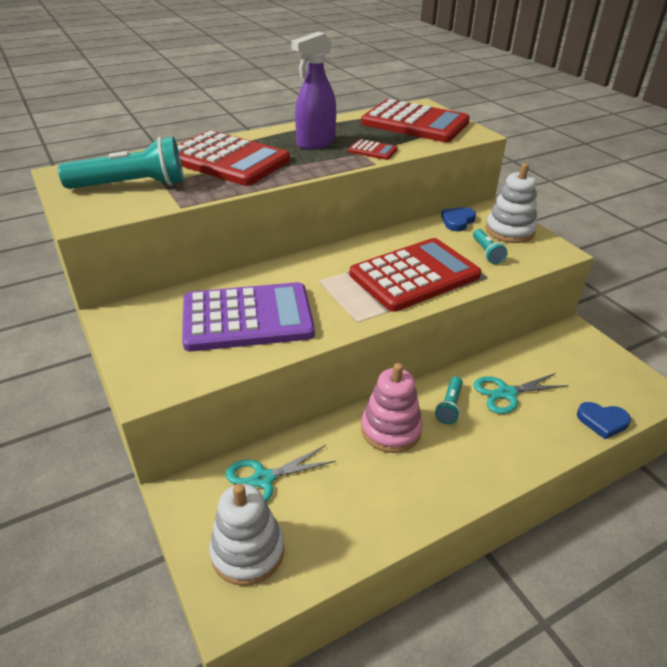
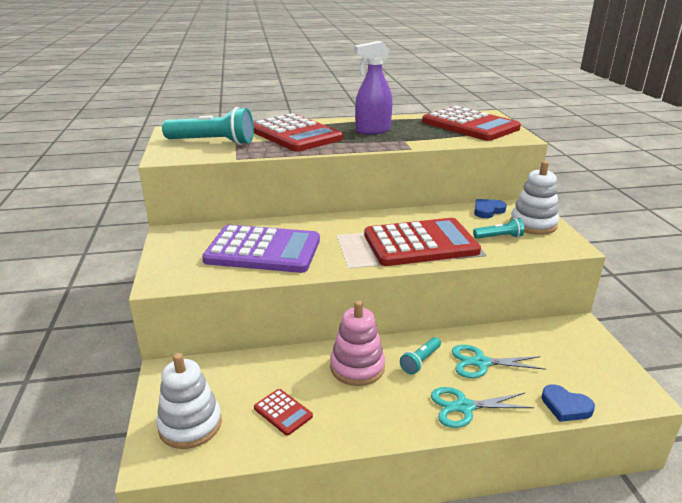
camera: 20 degrees right, 10 degrees down
turquoise scissors [225,445,336,502] -> turquoise scissors moved to [431,387,534,428]
red calculator [348,139,398,160] -> red calculator moved to [254,389,313,436]
turquoise flashlight [473,229,508,264] -> turquoise flashlight turned 105 degrees counterclockwise [473,218,524,239]

